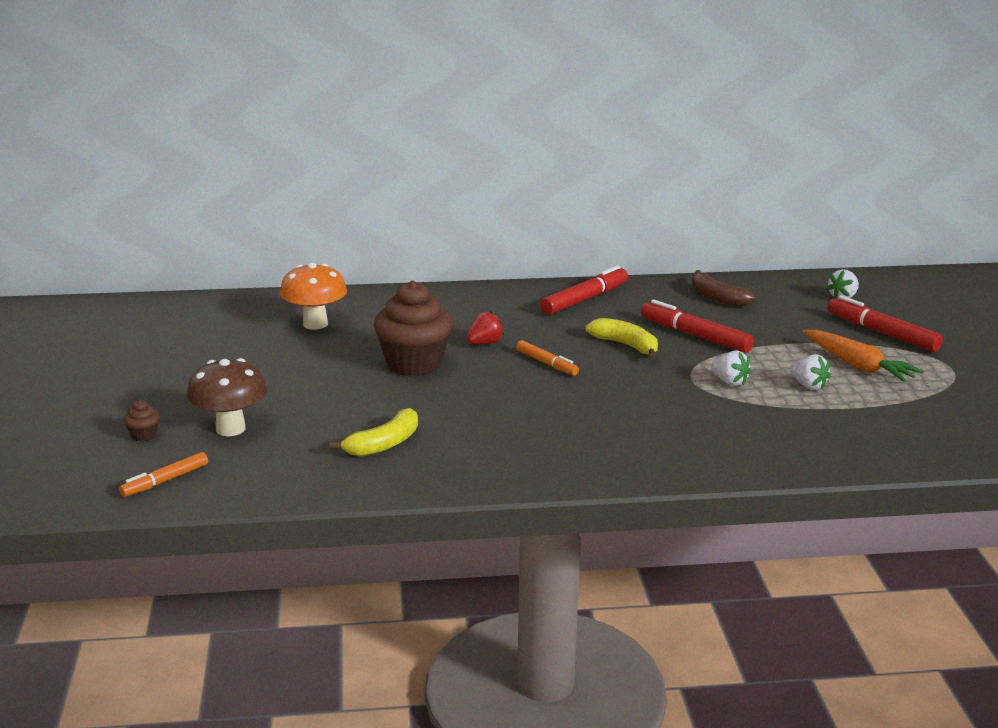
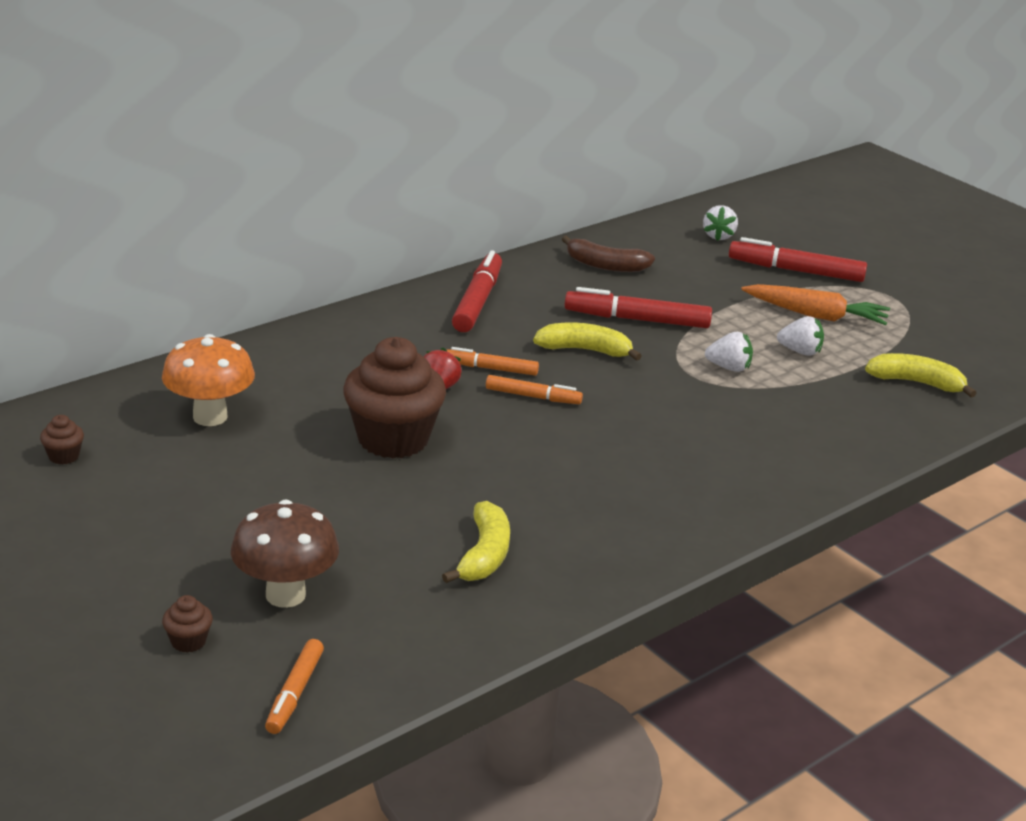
camera: 35 degrees left, 5 degrees up
none -> brown cupcake [40,415,84,465]
none -> orange marker [447,347,539,376]
none -> yellow banana [865,353,976,398]

